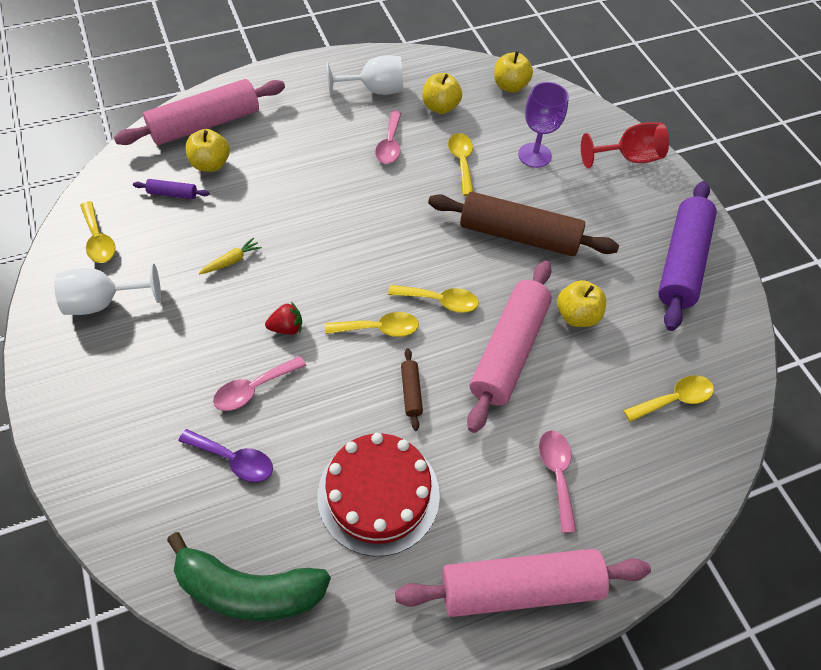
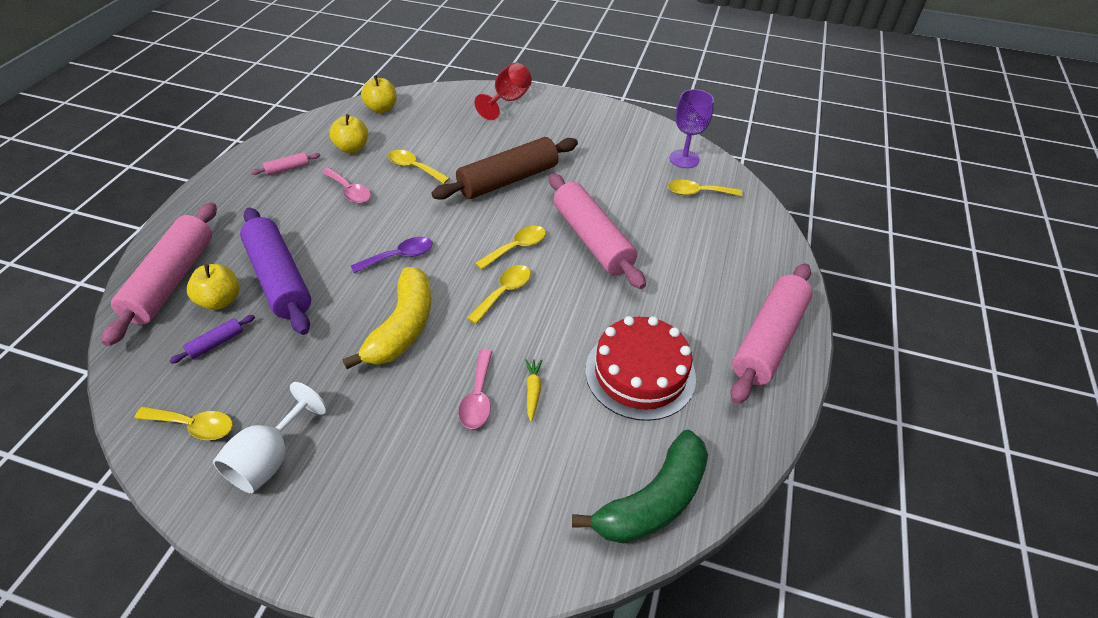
camera: 50 degrees left, 10 degrees down
purple spoon [179,429,273,482] -> purple spoon moved to [351,237,433,273]
yellow carrot [198,237,262,274] -> yellow carrot moved to [525,359,543,422]
red strawberry [265,302,302,335] -> none
white goblet [327,55,403,96] -> pink rolling pin [251,152,320,175]
brown rolling pin [401,348,423,431] -> none
purple goblet [518,82,569,168] -> purple goblet moved to [669,89,714,168]
pink spoon [539,430,577,533] -> none
yellow apple [557,280,606,327] -> none
yellow spoon [623,375,714,422] -> yellow spoon turned 105 degrees counterclockwise [668,180,743,196]
purple rolling pin [658,181,717,331] -> purple rolling pin moved to [240,208,311,335]
none -> yellow banana [343,267,431,369]

